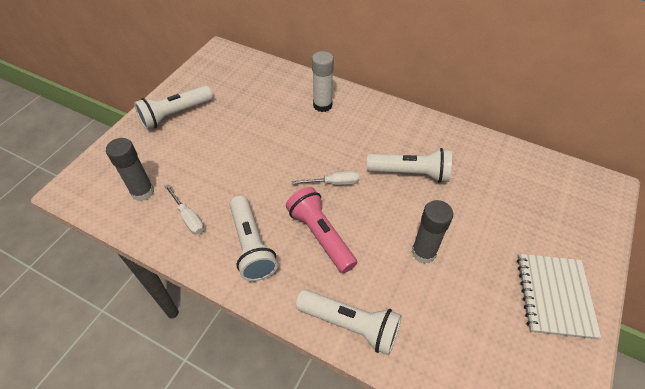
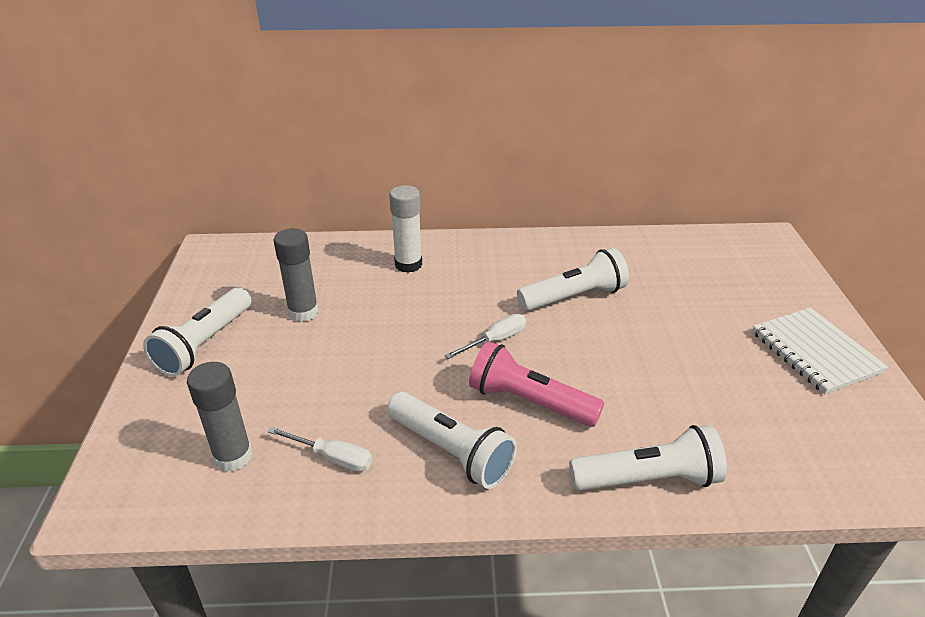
camera: 30 degrees left, 15 degrees down
grey glue stick [412,200,453,264] -> grey glue stick moved to [273,228,319,322]

